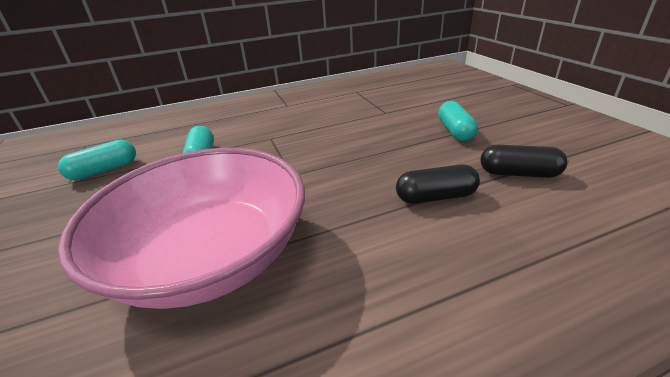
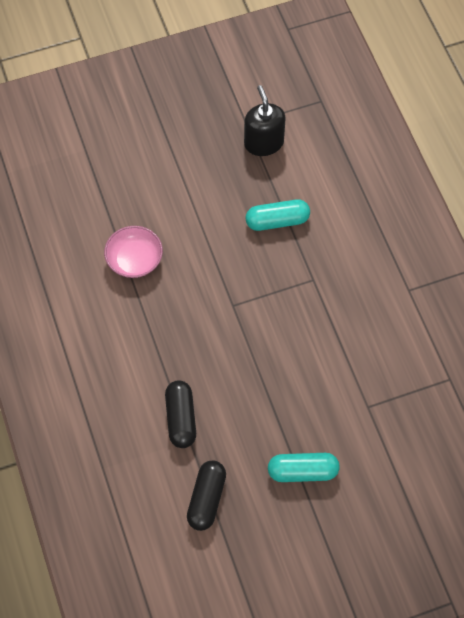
camera: 90 degrees right, 30 degrees up
turquoise capsule [58,140,136,180] -> black soap dispenser [244,85,286,156]
pink bowl [58,148,305,309] -> pink bowl [104,226,163,278], size x0.41

